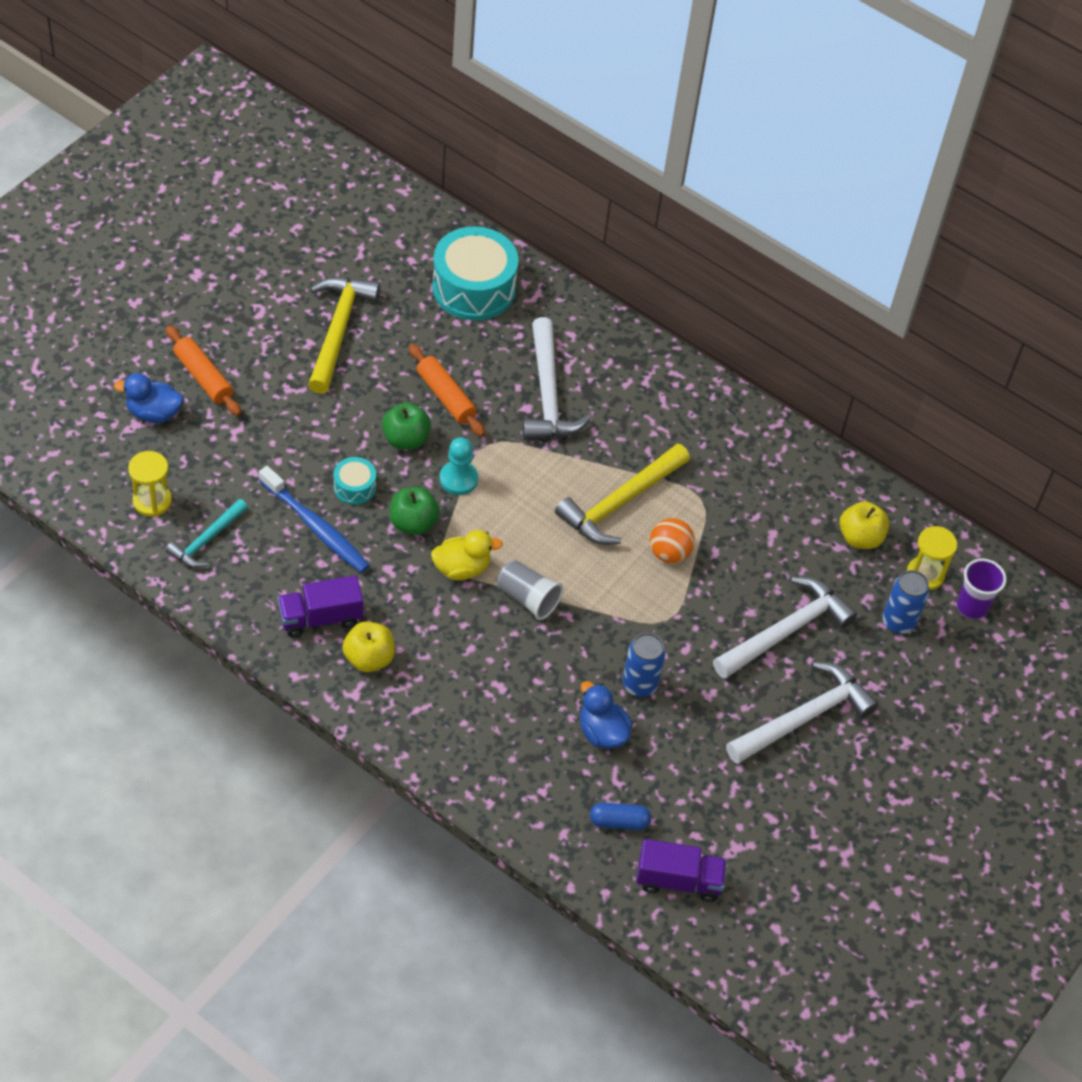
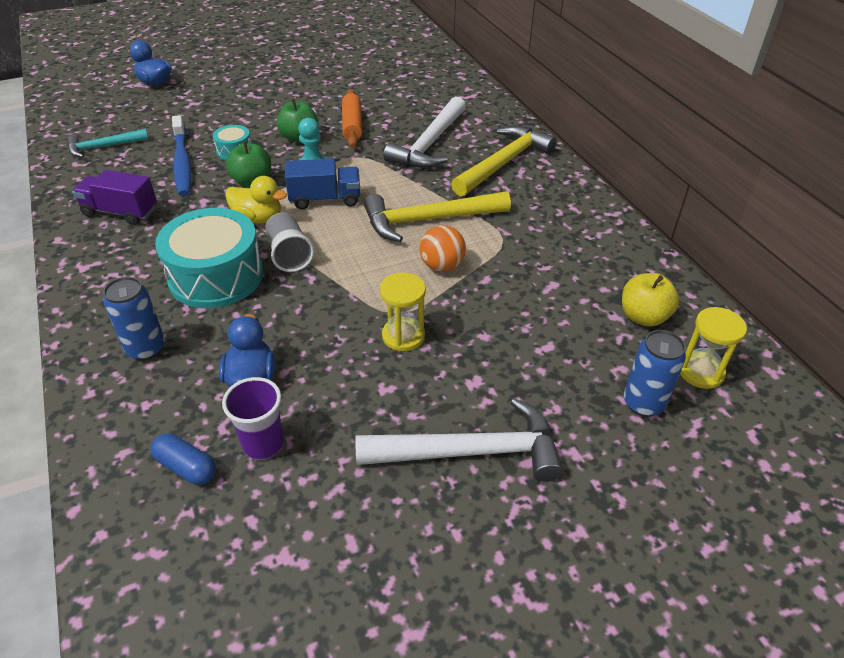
camera: 35 degrees right, 10 degrees down
yellow hourglass [128,451,172,517] -> yellow hourglass moved to [380,272,426,351]
orange rolling pin [166,326,241,416] -> none
yellow hammer [308,277,380,394] -> yellow hammer moved to [451,126,557,196]
yellow apple [342,621,395,672] -> none
turquoise drum [432,227,519,320] -> turquoise drum moved to [155,208,263,308]
blue can [623,633,666,697] -> blue can moved to [103,277,165,361]
purple truck [636,839,727,902] -> none
white hammer [713,577,857,679] -> none
purple cup [957,558,1006,619] -> purple cup moved to [222,377,284,460]
none -> blue truck [285,158,360,210]

